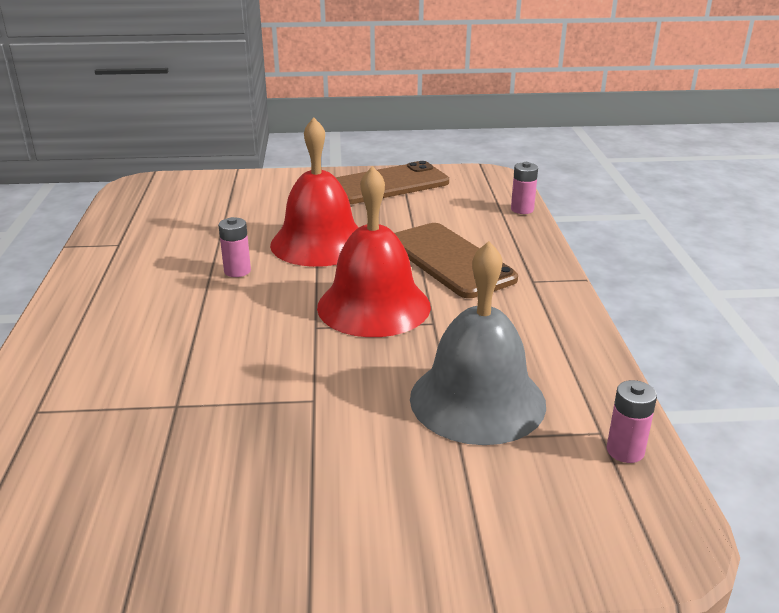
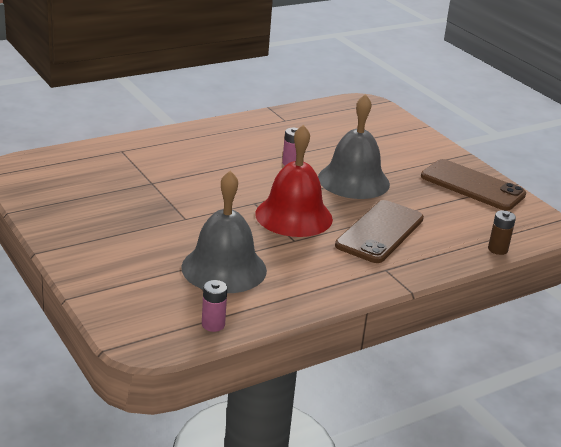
camera: 60 degrees right, 0 degrees up
red bell [270,117,359,267] -> grey bell [318,94,390,199]
pink battery [511,162,538,214] -> brown battery [488,210,516,255]

